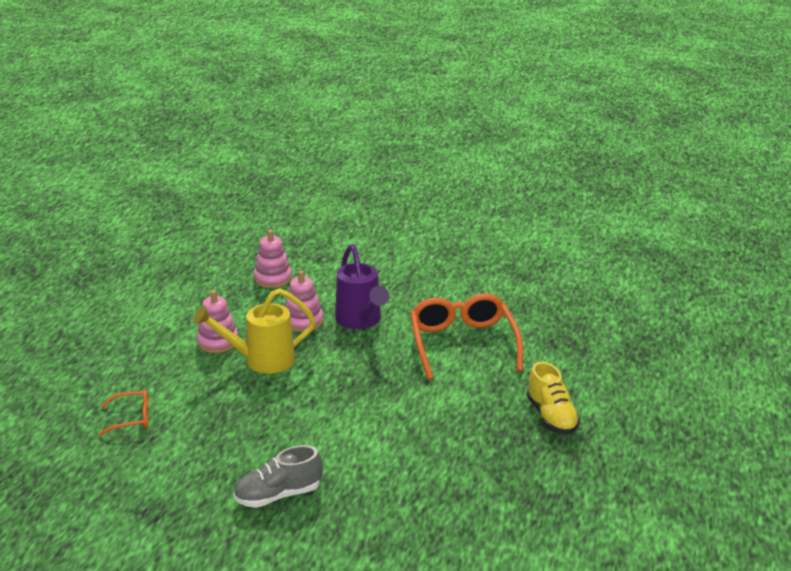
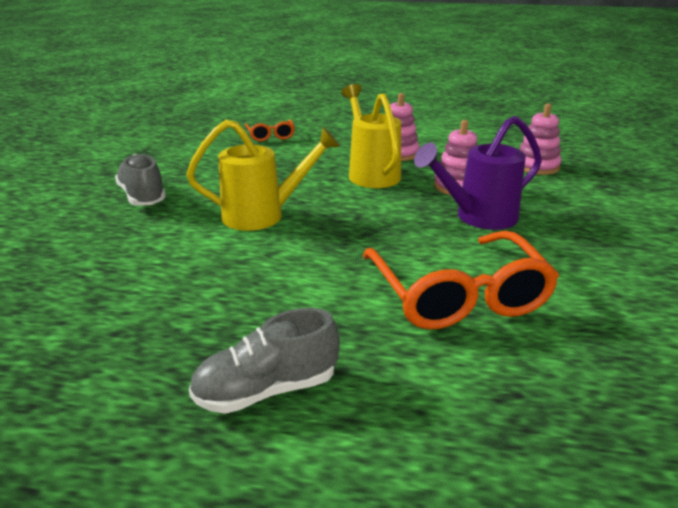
camera: 85 degrees right, 0 degrees up
orange glasses [410,294,523,380] -> orange glasses turned 90 degrees clockwise [363,231,559,329]
yellow shoe [527,362,580,435] -> grey shoe [189,308,340,414]
none -> yellow watering can [186,120,340,231]

